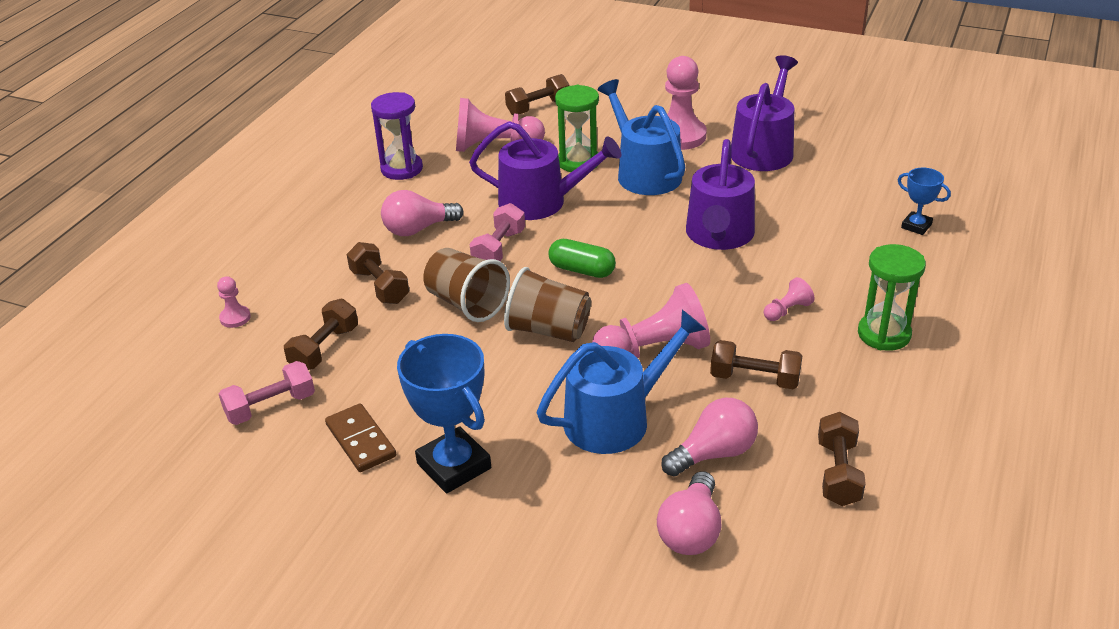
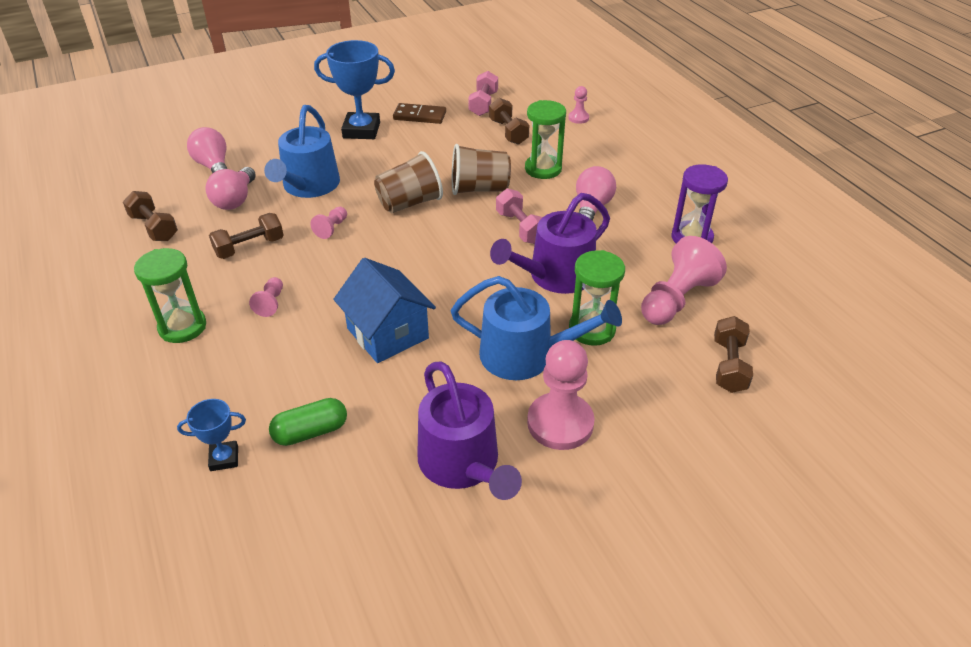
camera: 130 degrees right, 5 degrees up
brown dumbbell [347,242,409,304] -> green hourglass [525,100,566,179]
green capsule [549,239,616,278] -> green capsule moved to [269,398,347,446]
pink pawn [592,283,710,358] -> pink pawn [310,207,347,239], size x0.48
purple watering can [686,139,755,250] -> blue house [333,258,436,363]

